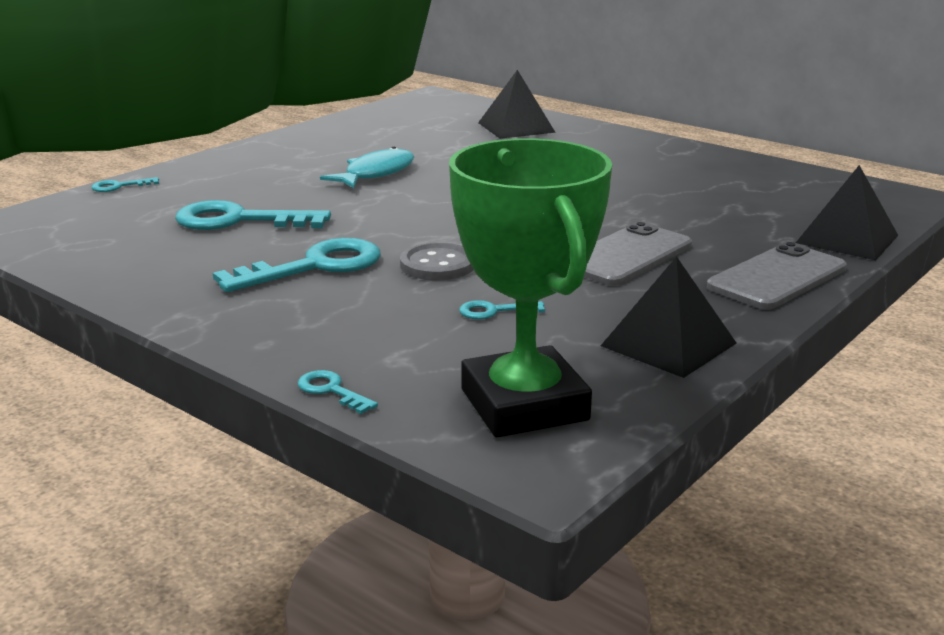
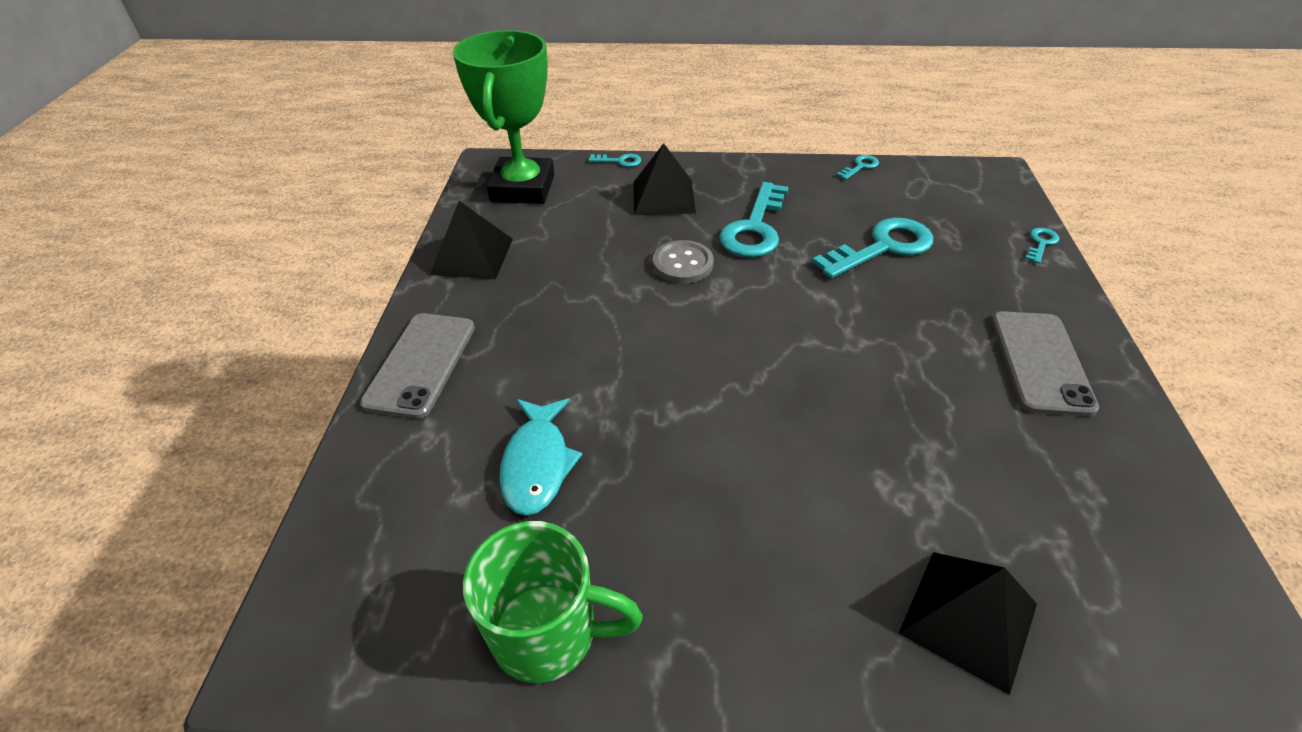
camera: 145 degrees right, 20 degrees up
turquoise fish [320,147,414,188] -> turquoise fish moved to [499,399,582,516]
green trophy [449,138,612,437] -> green trophy turned 60 degrees clockwise [453,30,554,204]
turquoise key [459,300,545,319] -> turquoise key moved to [837,155,879,180]
grey phone [584,222,692,286] -> grey phone moved to [991,311,1099,417]
black pyramid [796,165,898,260] -> black pyramid moved to [633,143,696,215]
none -> green mug [463,521,643,683]

